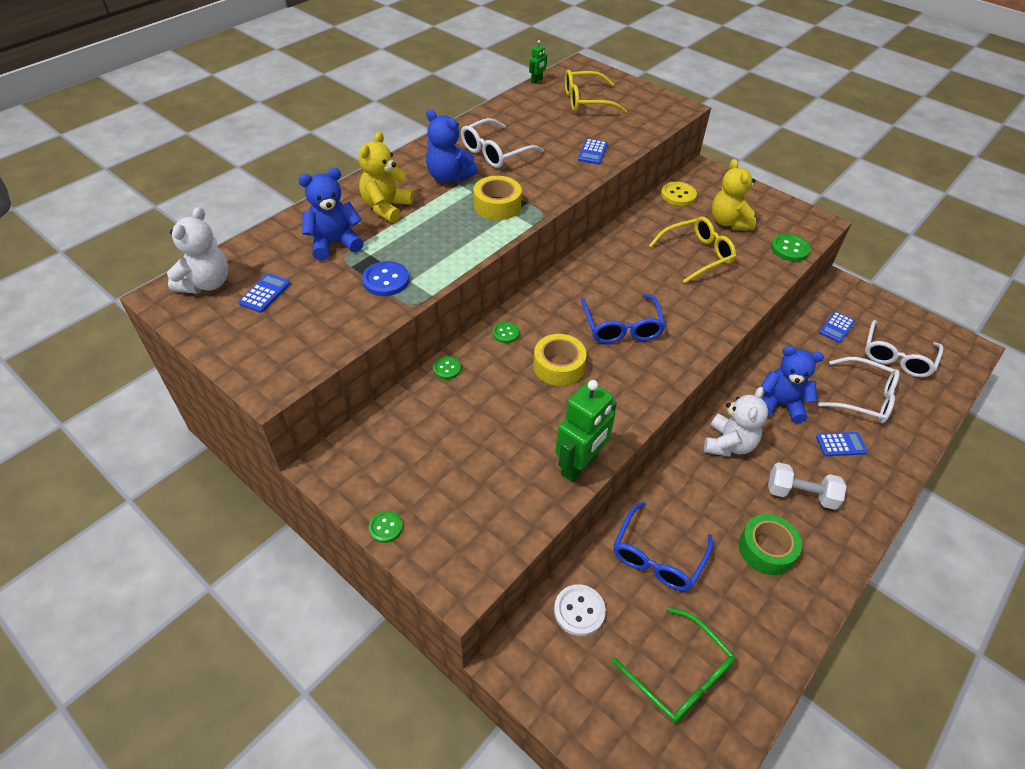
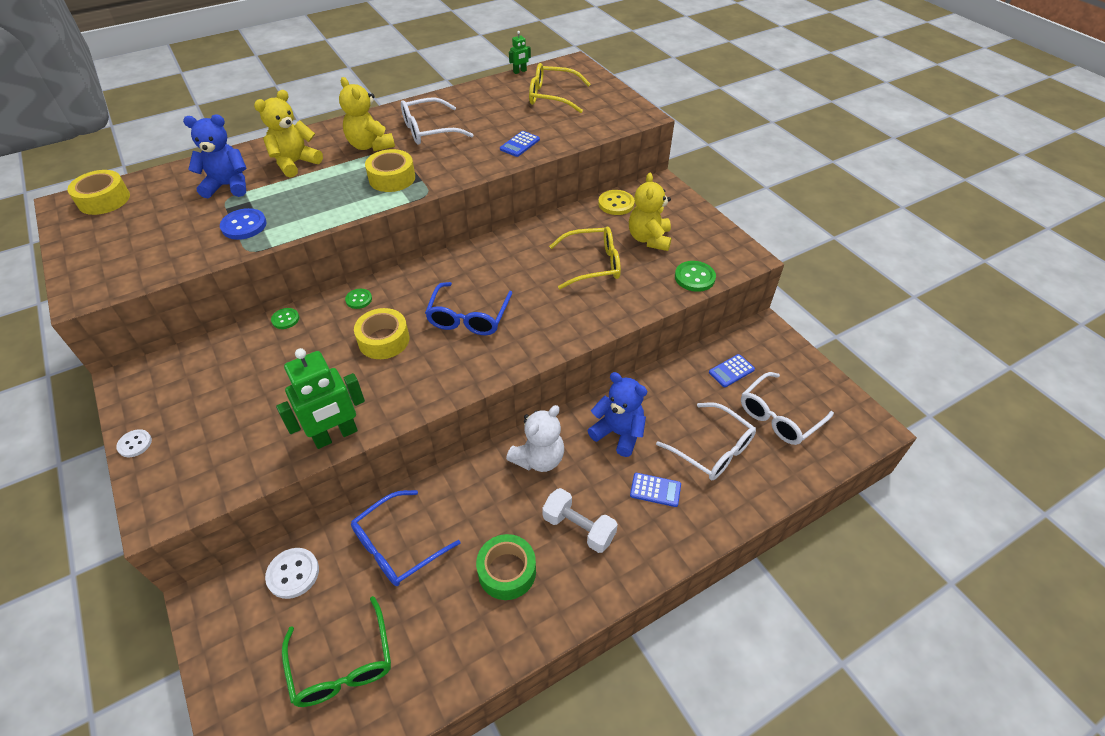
camera: 20 degrees right, 0 degrees up
white teddy bear [167,207,229,294] -> yellow tape [67,170,130,215]
blue calculator [238,273,291,313] -> none
green button [369,511,403,543] -> white button [116,429,152,457]
blue teddy bear [426,110,478,183] -> yellow teddy bear [339,77,395,151]

